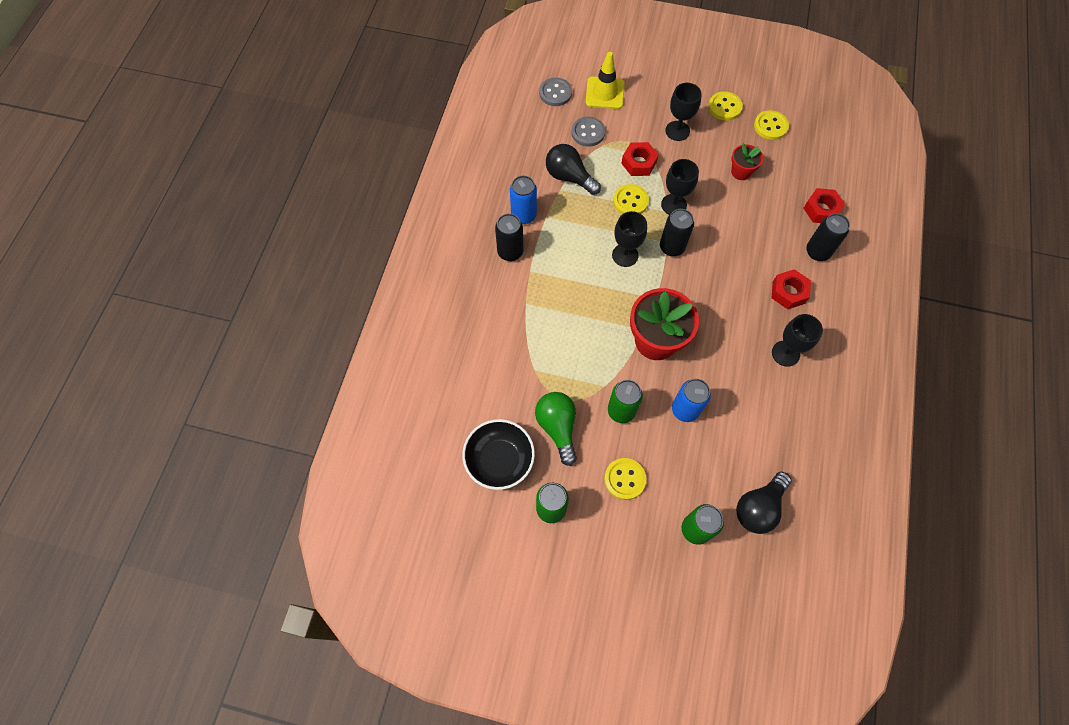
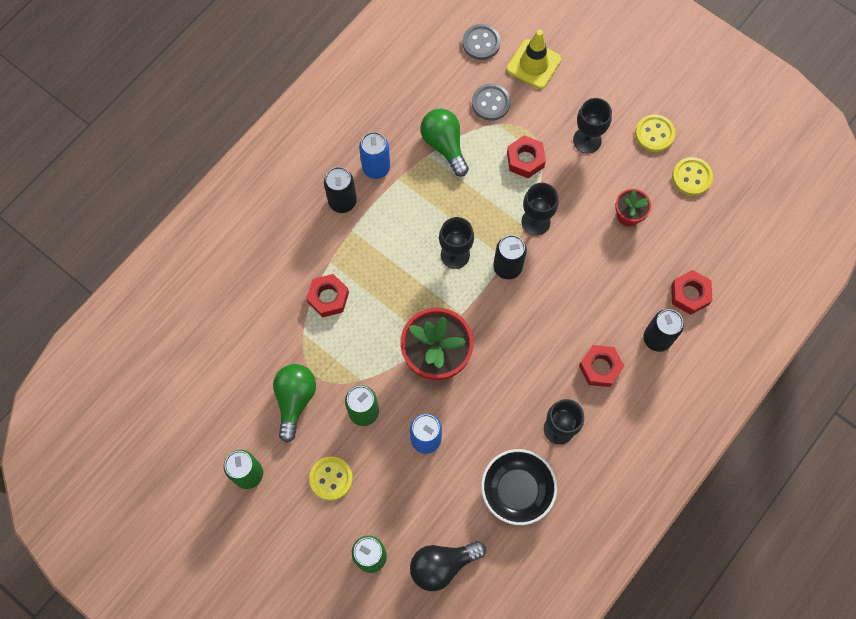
camera: 25 degrees right, 5 degrees up
black bowl [462,419,535,490] -> black bowl moved to [481,449,557,525]
black light bulb [546,144,601,195] -> green light bulb [420,109,469,177]
yellow button [613,184,649,214] -> none
none -> red nut [306,274,349,317]

